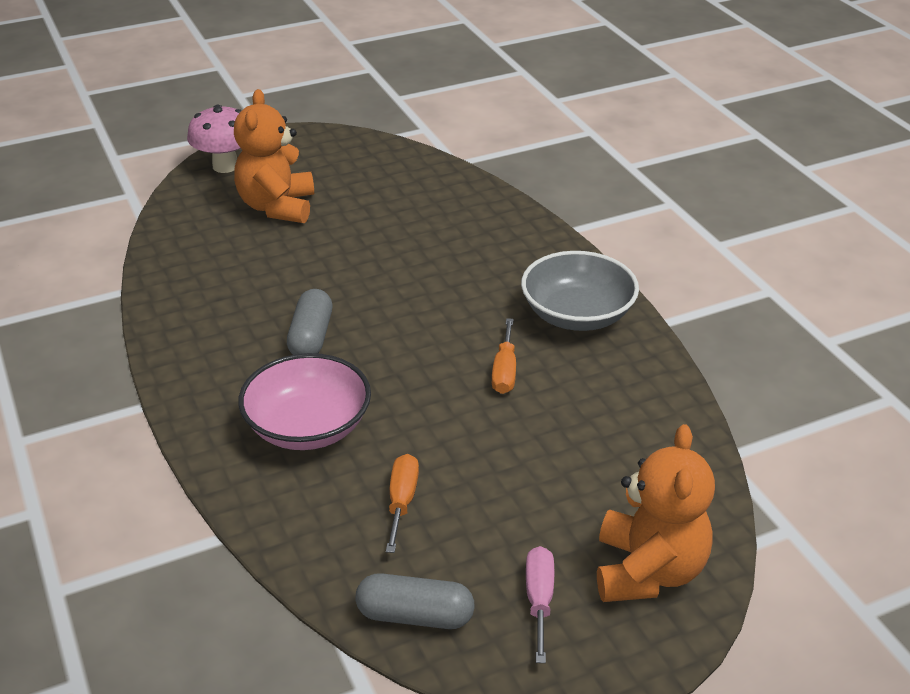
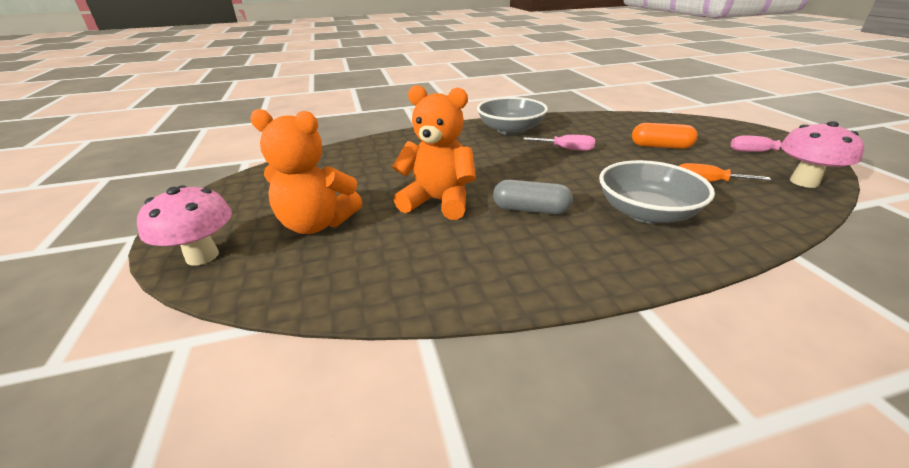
camera: 80 degrees left, 5 degrees down
pink bowl [238,353,371,450] -> grey bowl [599,160,715,224]
grey capsule [355,573,474,629] -> pink mushroom [780,121,864,188]
orange screwdriver [492,318,516,394] -> pink screwdriver [523,135,595,151]
orange teddy bear [597,424,715,602] -> orange teddy bear moved to [392,85,476,220]
none -> orange capsule [632,123,698,149]

